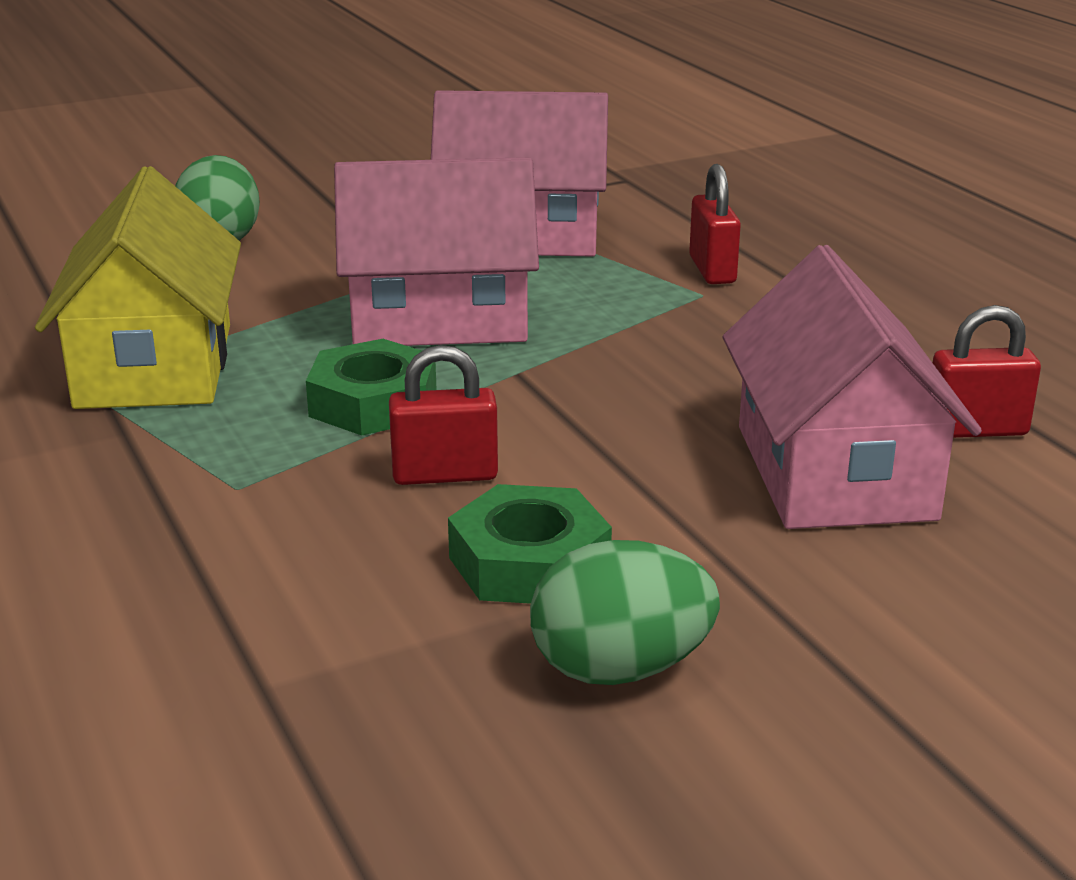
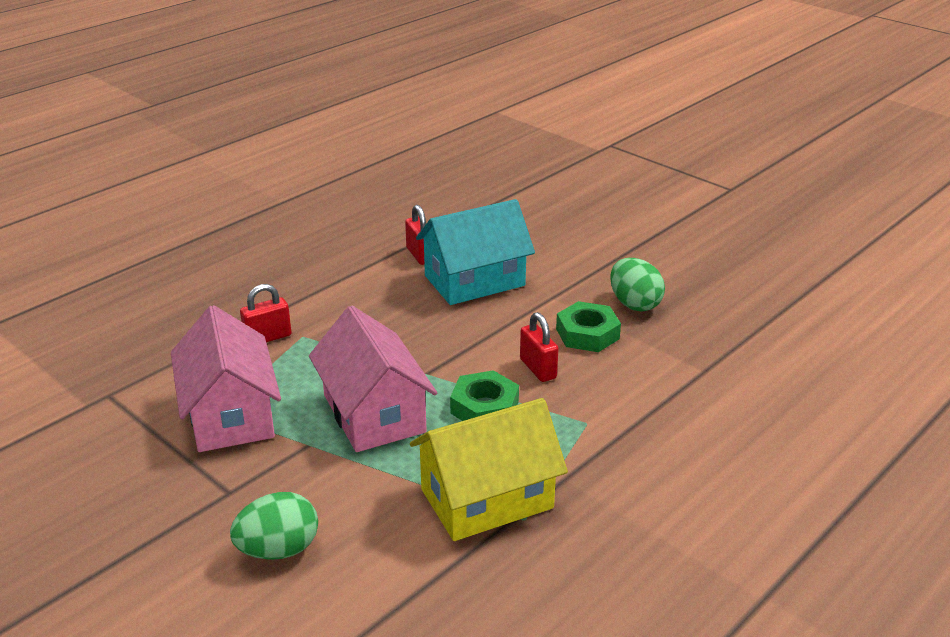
camera: 110 degrees left, 5 degrees up
pink house [722,245,982,529] -> turquoise house [416,199,535,305]

